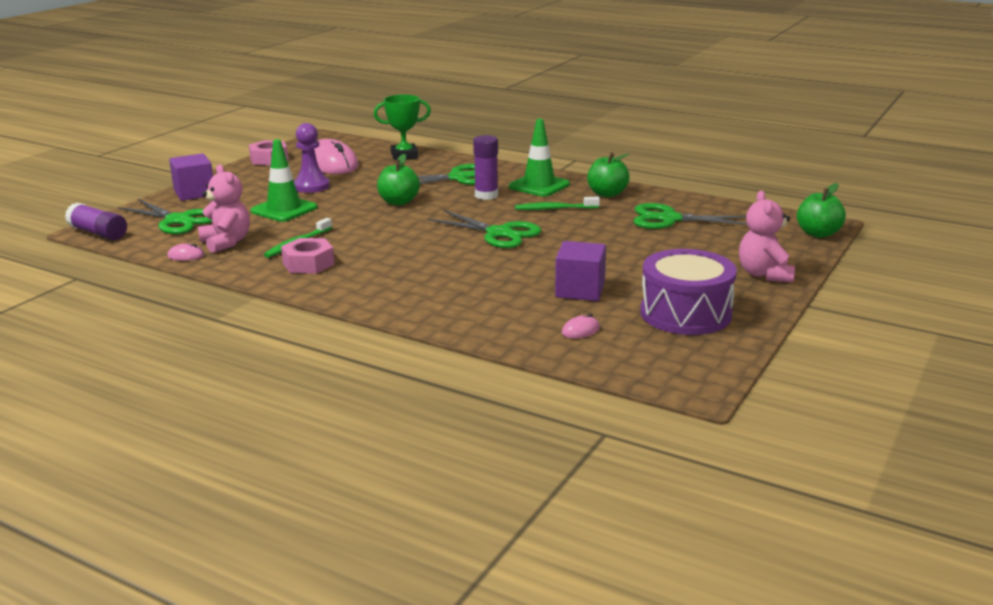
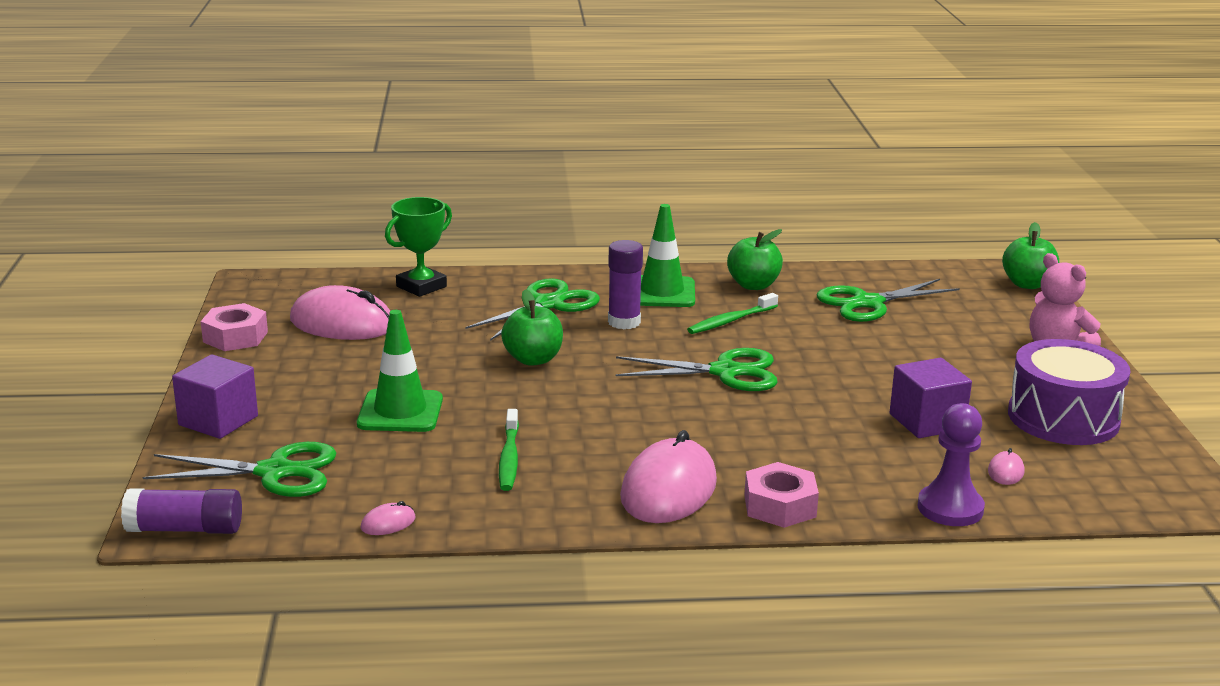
camera: 35 degrees left, 0 degrees up
pink teddy bear [198,165,250,253] -> none
pink nut [281,238,335,274] -> pink nut moved to [744,462,819,528]
purple pawn [294,123,330,193] -> purple pawn moved to [918,403,985,526]
none -> pink mouse [620,430,717,523]

